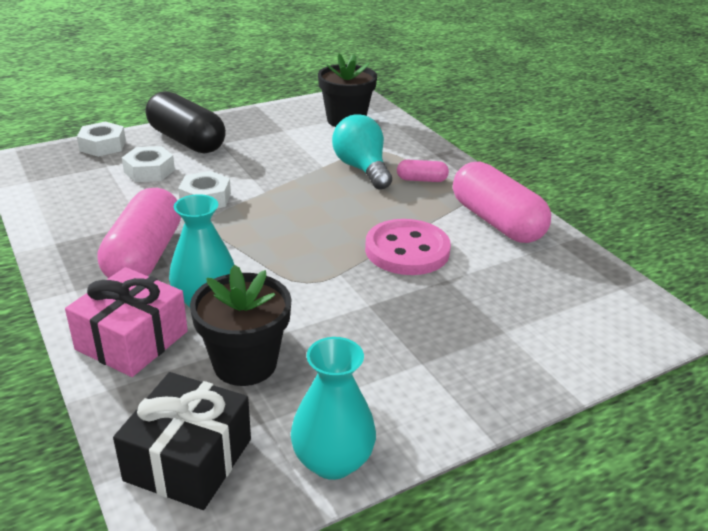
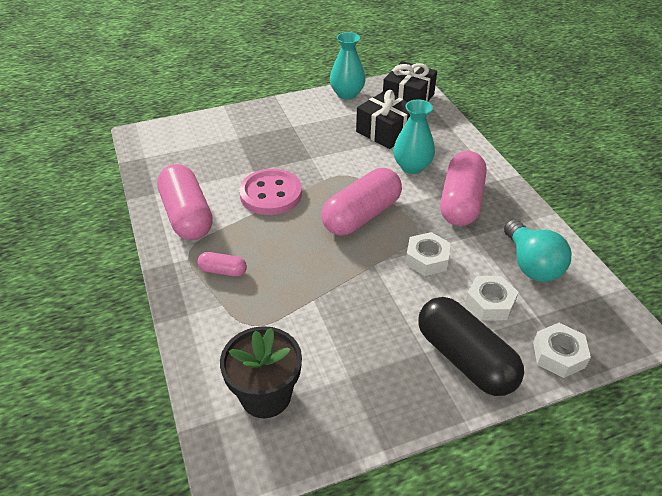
camera: 170 degrees left, 10 degrees up
pink gift [65,267,188,377] -> none
black flower pot [190,265,291,386] -> black gift [356,90,410,149]
turquoise light bulb [332,114,392,190] -> turquoise light bulb moved to [504,219,571,282]
none -> pink capsule [321,168,402,236]

